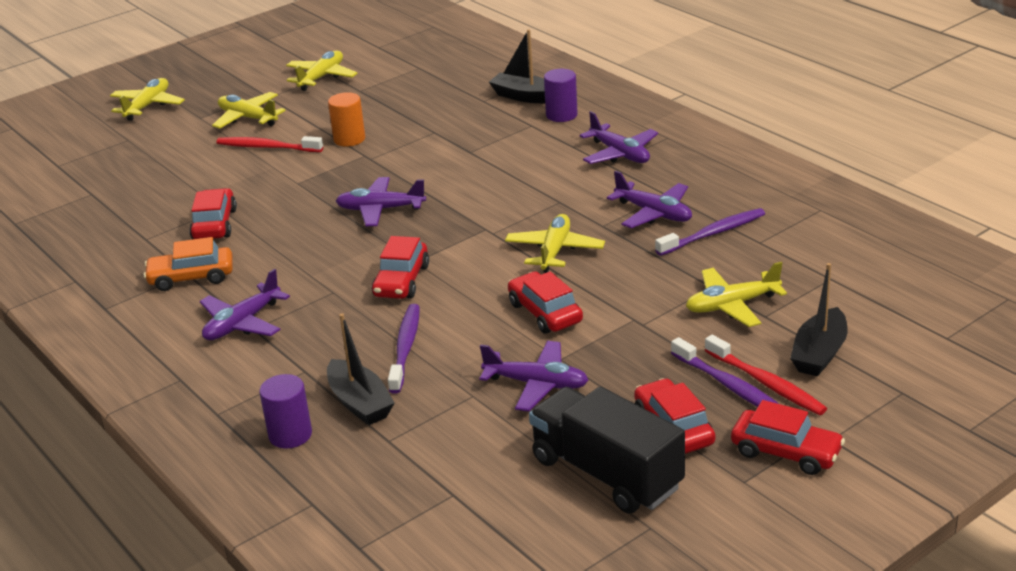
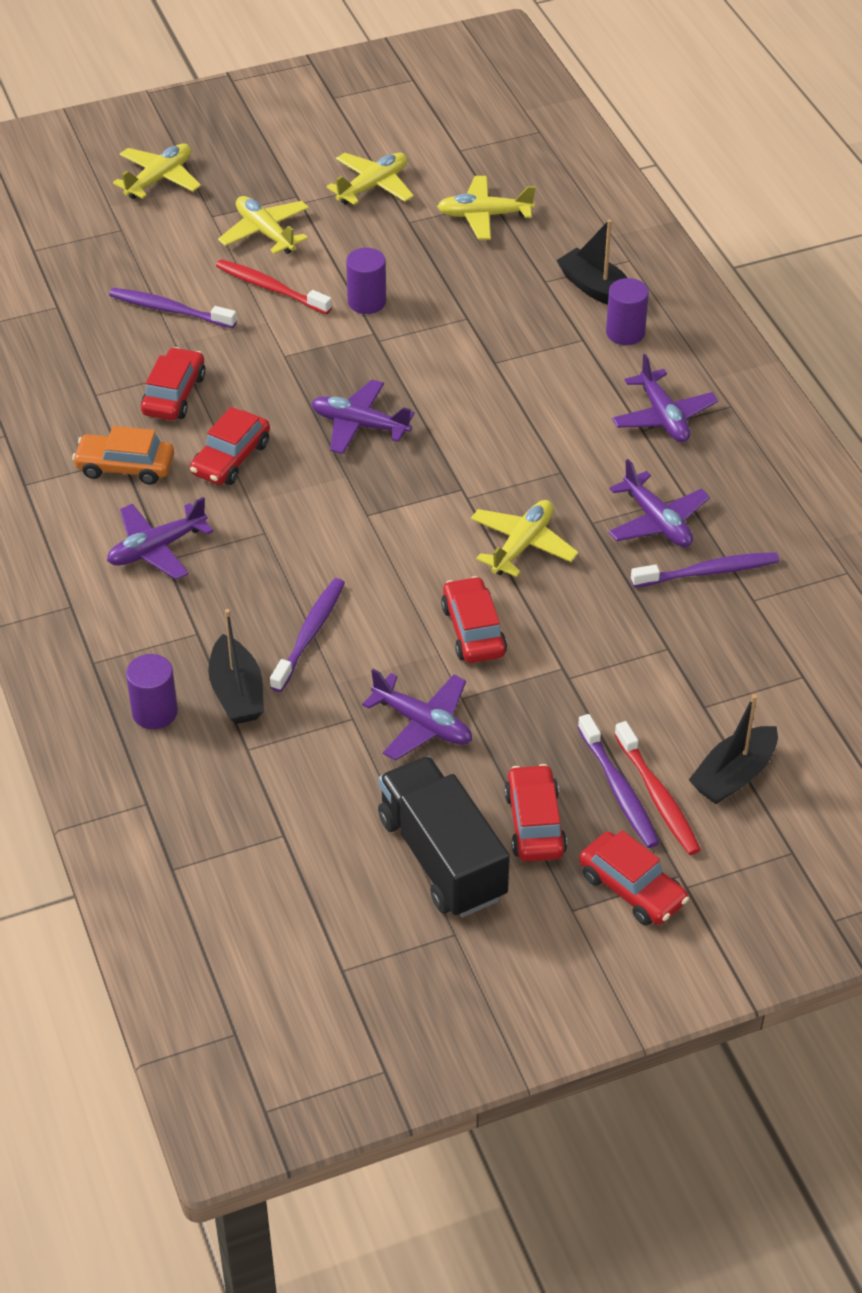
camera: 15 degrees right, 15 degrees up
orange cylinder [328,92,365,147] -> purple cylinder [346,248,386,314]
red car [372,236,429,299] -> red car moved to [190,407,270,485]
yellow plane [686,262,787,327] -> yellow plane moved to [437,176,536,240]
none -> purple toothbrush [109,288,237,328]

